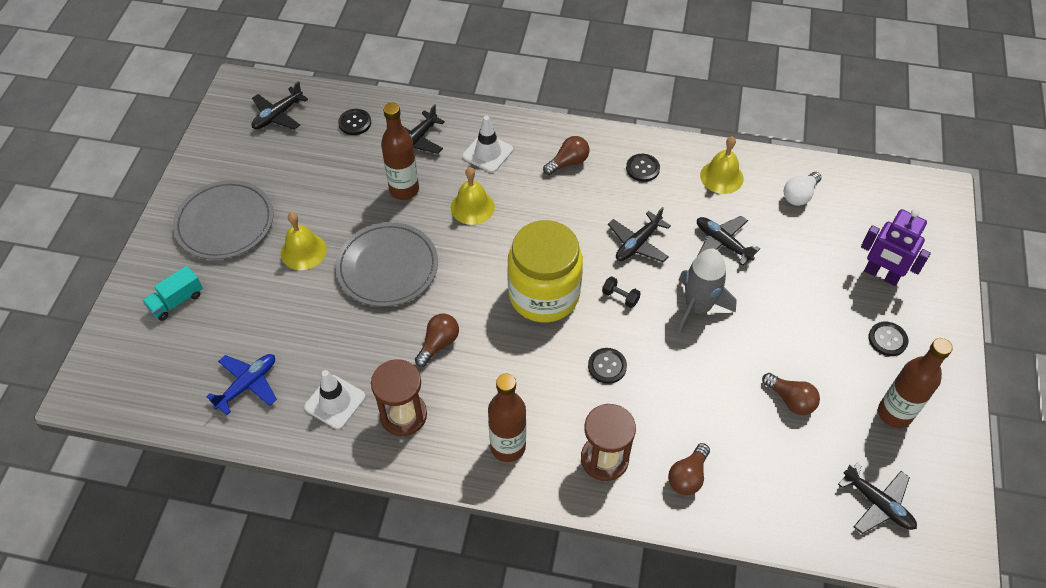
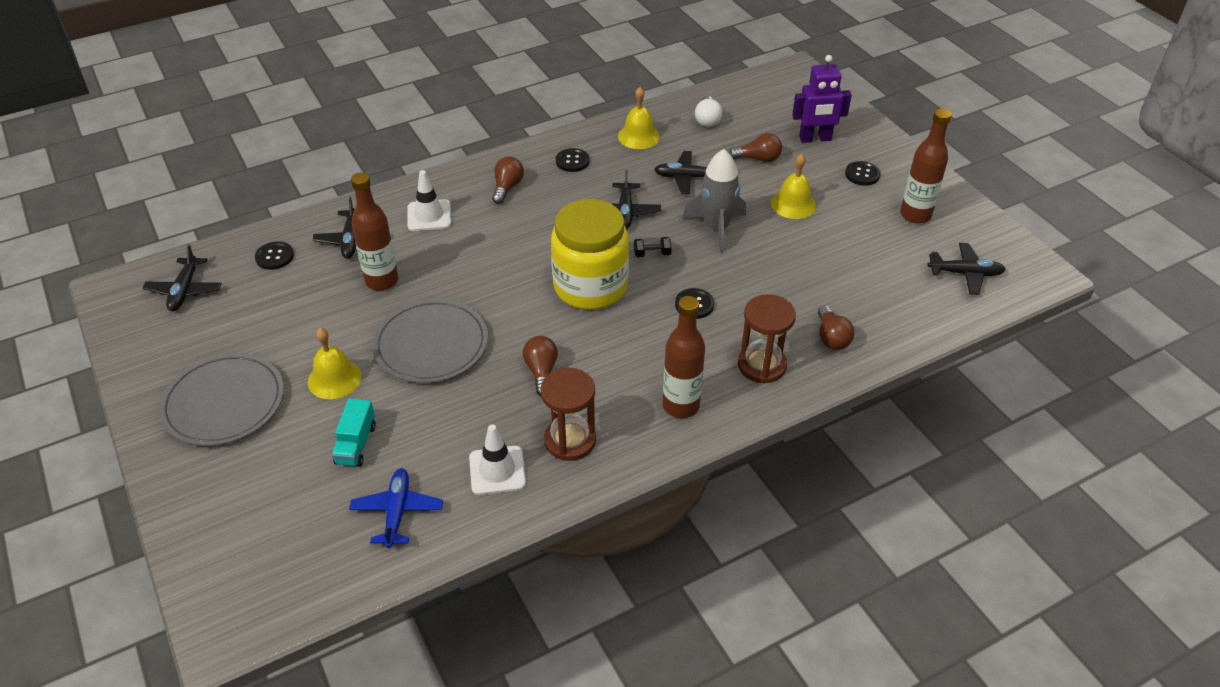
camera: 40 degrees left, 10 degrees down
turquoise truck [143,266,203,321] -> turquoise truck moved to [331,398,376,467]
yellow bell [451,167,495,225] -> yellow bell moved to [771,154,816,219]
brown light bulb [762,373,820,415] -> brown light bulb moved to [729,133,782,162]

